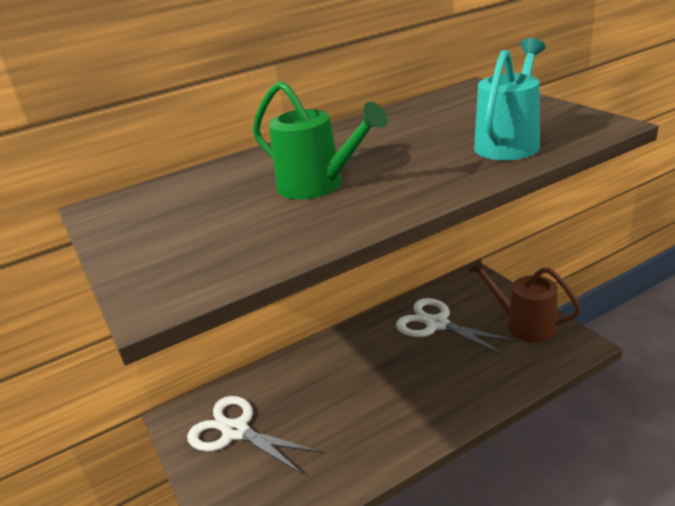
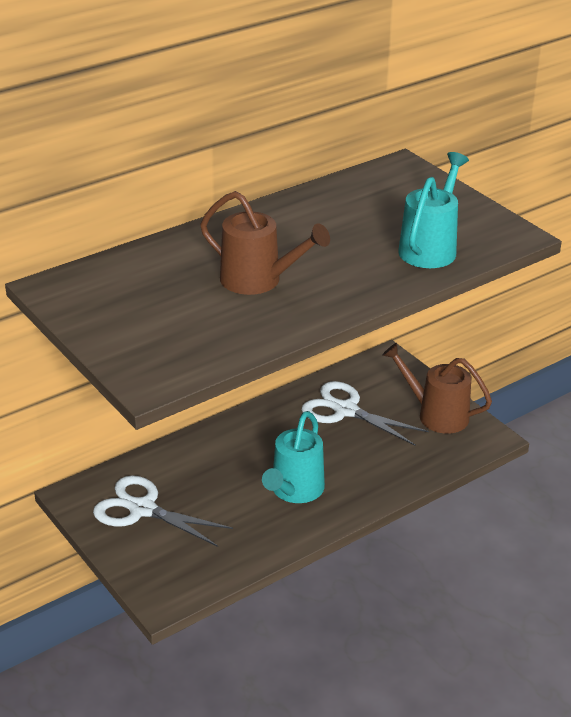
camera: 10 degrees left, 5 degrees up
green watering can [253,81,388,199] -> brown watering can [200,191,330,295]
none -> turquoise watering can [262,411,325,503]

